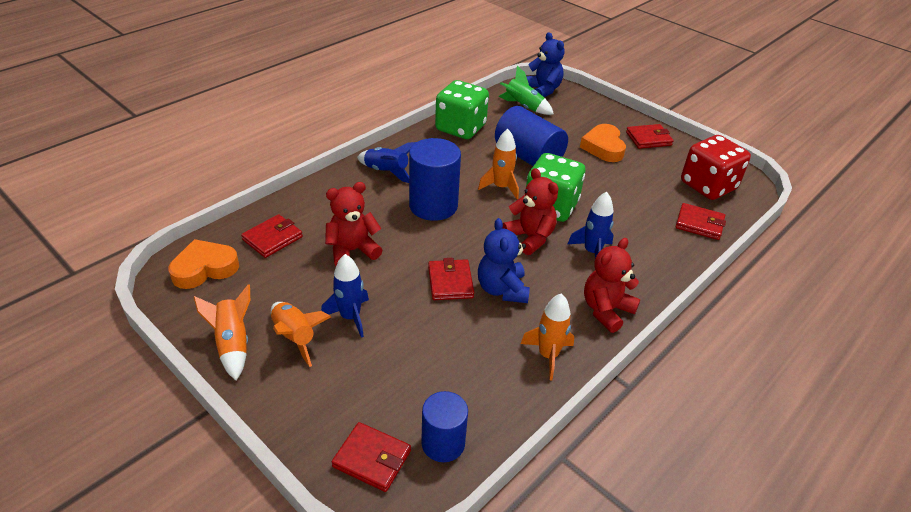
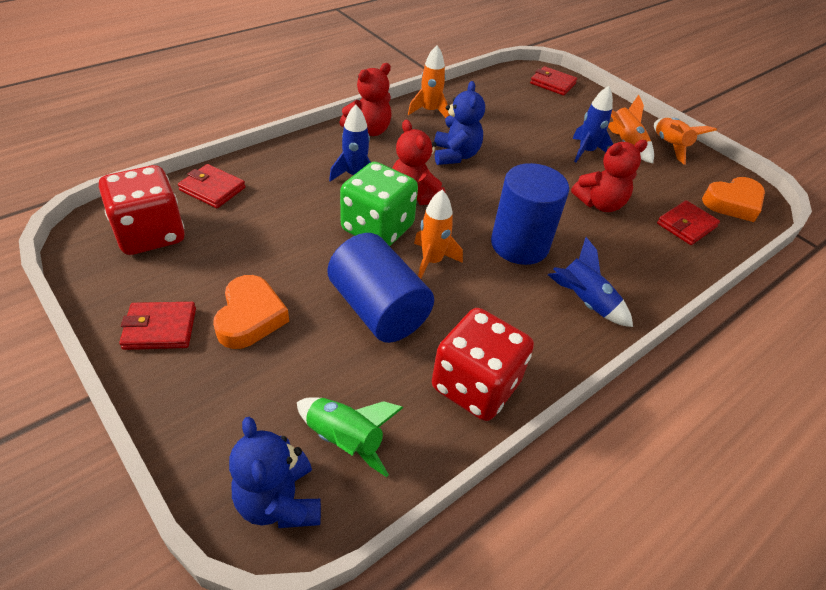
camera: 175 degrees left, 5 degrees up
blue cylinder [421,391,468,462] -> none
red wallet [428,258,474,300] -> none
green dice [435,80,489,139] -> red dice [432,308,534,421]

